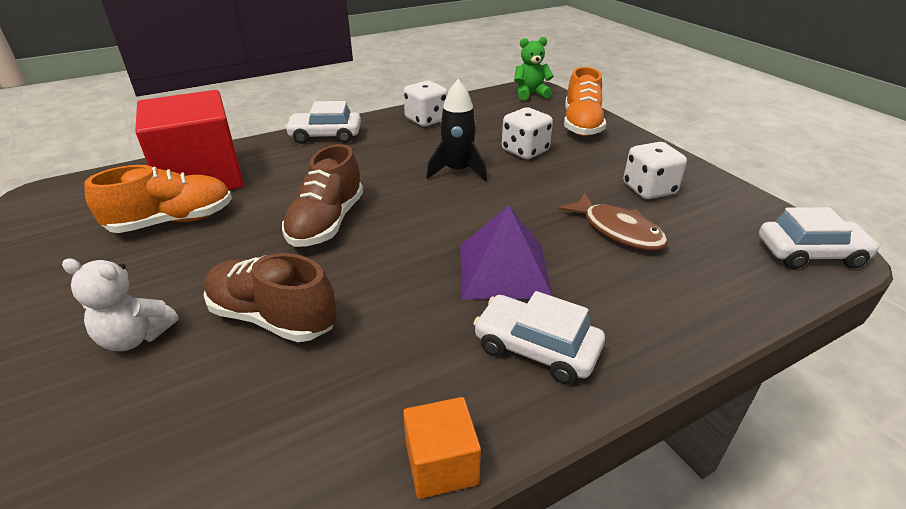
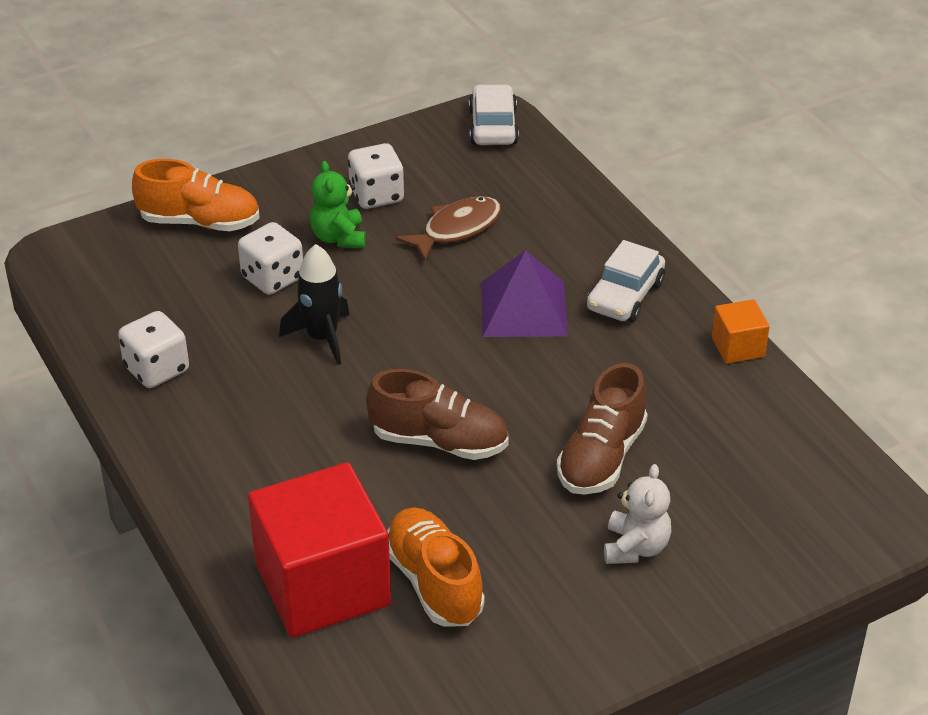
camera: 90 degrees left, 5 degrees up
white car [285,101,361,144] -> none
green teddy bear [514,37,554,100] -> green teddy bear moved to [310,161,366,248]

